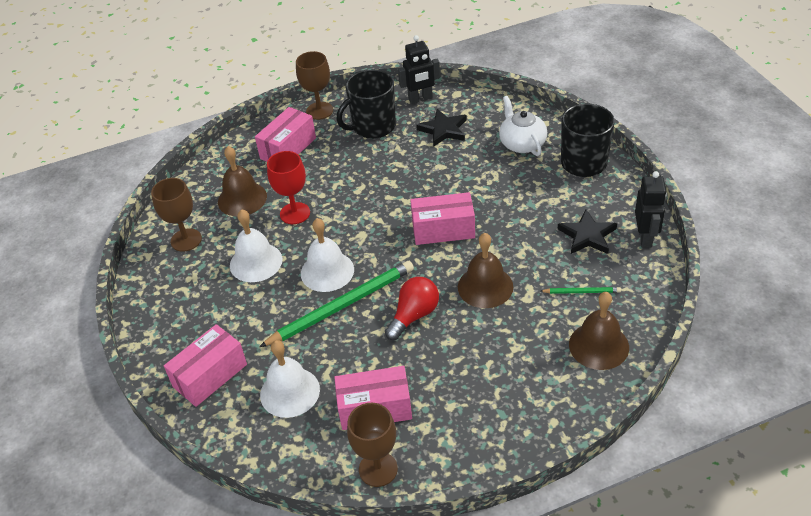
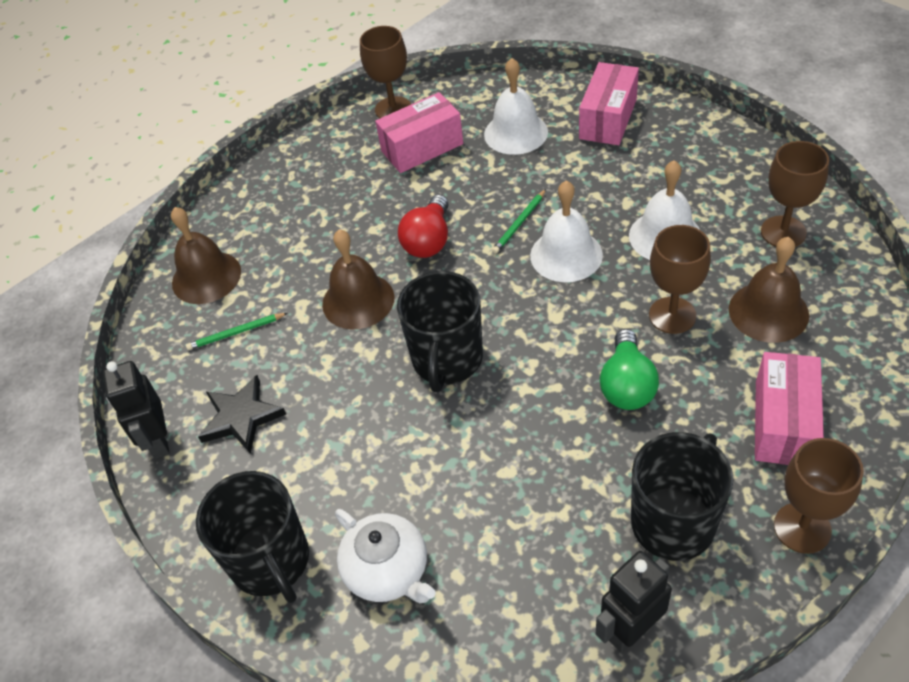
camera: 160 degrees right, 5 degrees up
green pencil [259,261,414,347] -> green pencil [492,189,546,254], size x0.45
red goblet [267,151,310,224] -> brown goblet [649,225,711,334]
pink box [410,192,475,245] -> black mug [397,271,483,392]
black star [416,109,467,147] -> none
none -> green light bulb [600,329,659,410]

